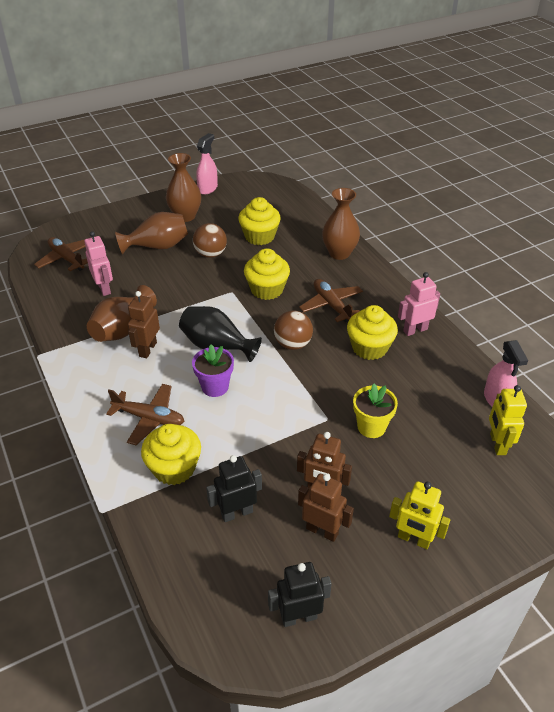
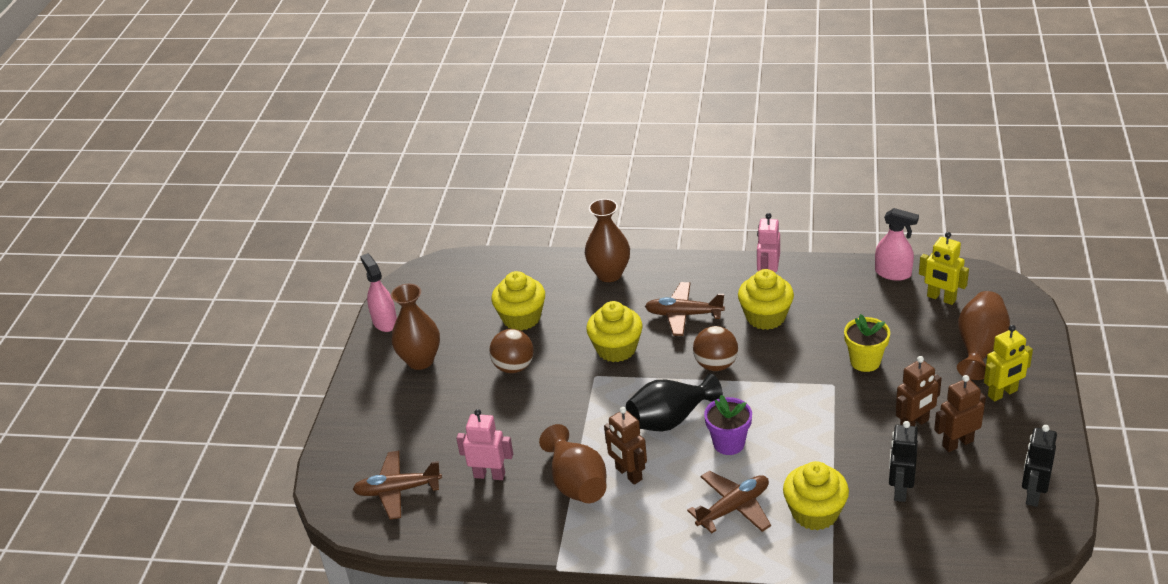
camera: 50 degrees left, 5 degrees down
brown vase [115,212,188,254] -> brown vase moved to [957,291,1010,380]

